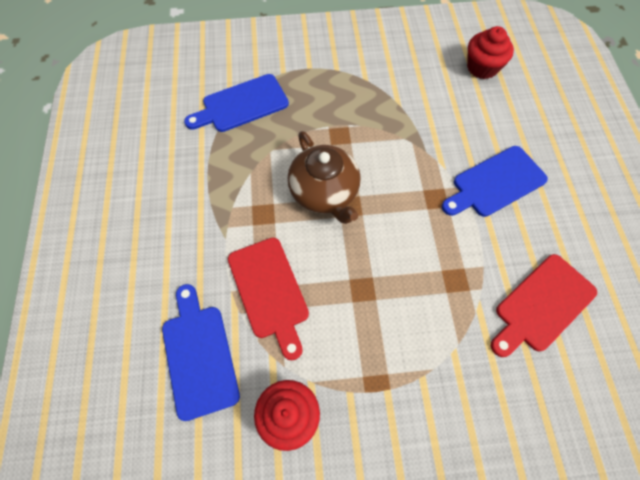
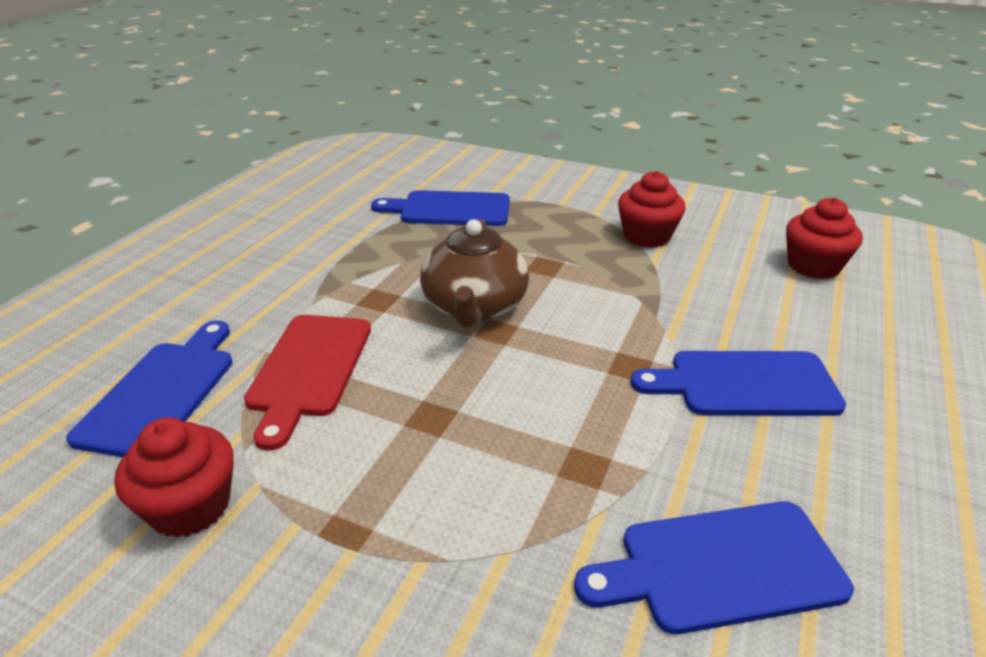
camera: 30 degrees right, 30 degrees down
red cutting board [491,254,597,357] -> blue cutting board [574,501,854,634]
none -> red cupcake [618,171,686,248]

